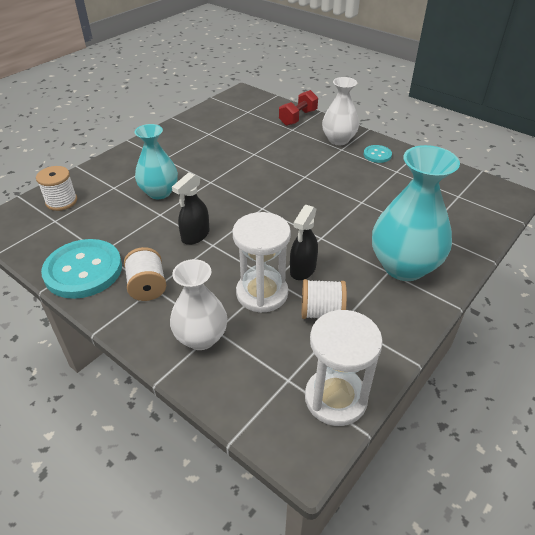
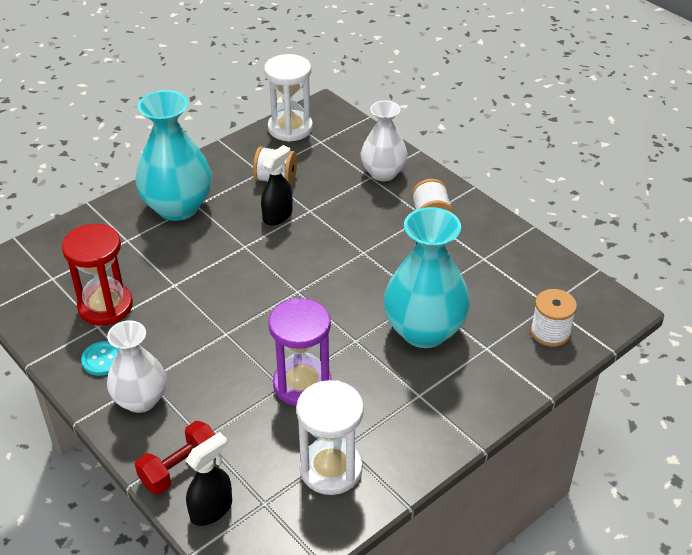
camera: 170 degrees left, 0 degrees up
turquoise button [41,239,122,299] -> none
turquoise vase [134,124,178,199] -> turquoise vase [384,207,470,348], size x1.54
black spray bottle [172,172,209,245] -> black spray bottle moved to [186,432,232,526]
white hourglass [233,212,291,313] -> white hourglass moved to [296,380,364,495]
none -> red hourglass [62,223,133,326]
none -> purple hourglass [268,298,331,406]

